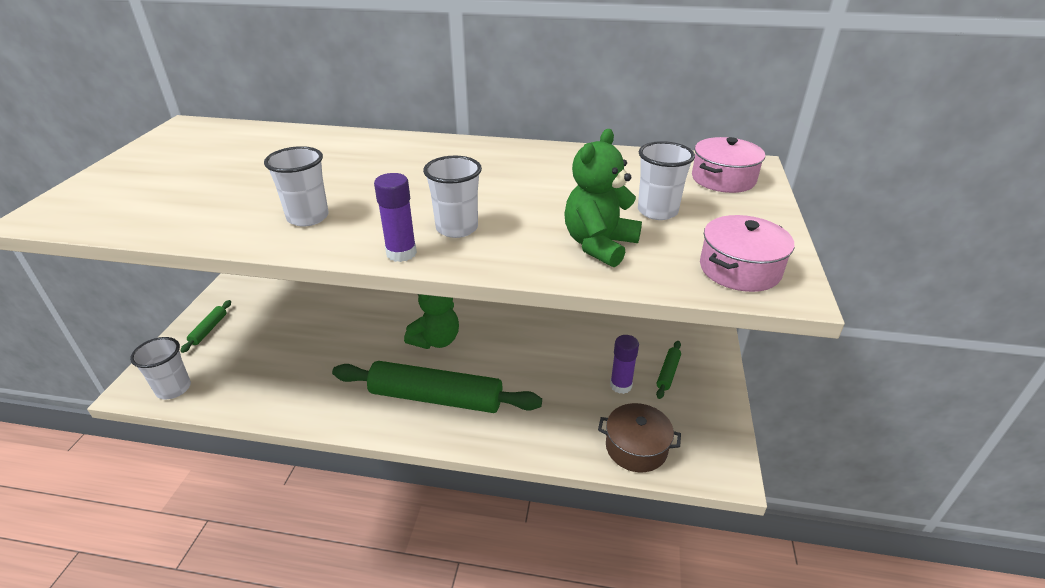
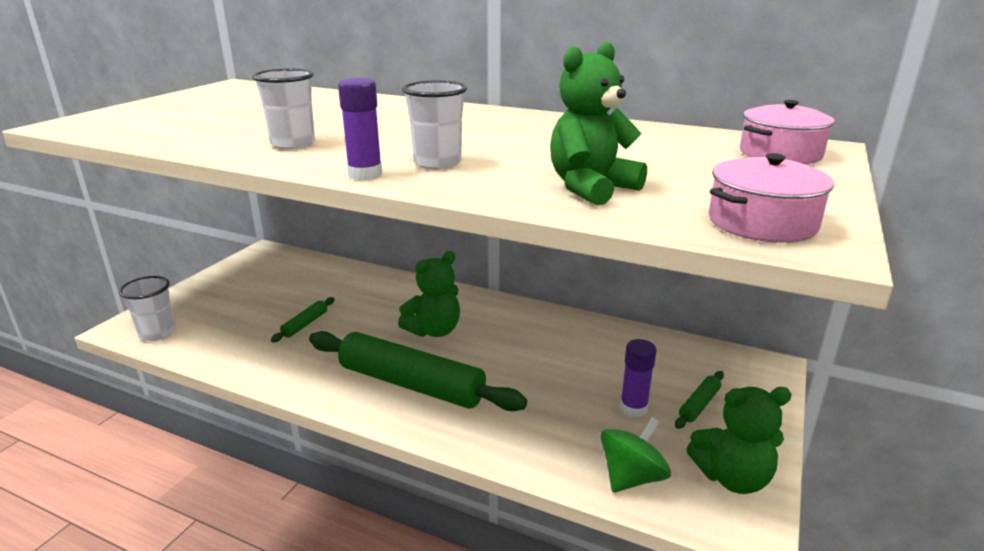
camera: 15 degrees right, 10 degrees down
green rolling pin [181,300,231,353] -> green rolling pin moved to [271,297,335,342]
brown pot [598,403,681,472] -> green spinning top [600,417,671,492]
white cup [638,141,695,220] -> none
none -> green teddy bear [687,387,792,494]

